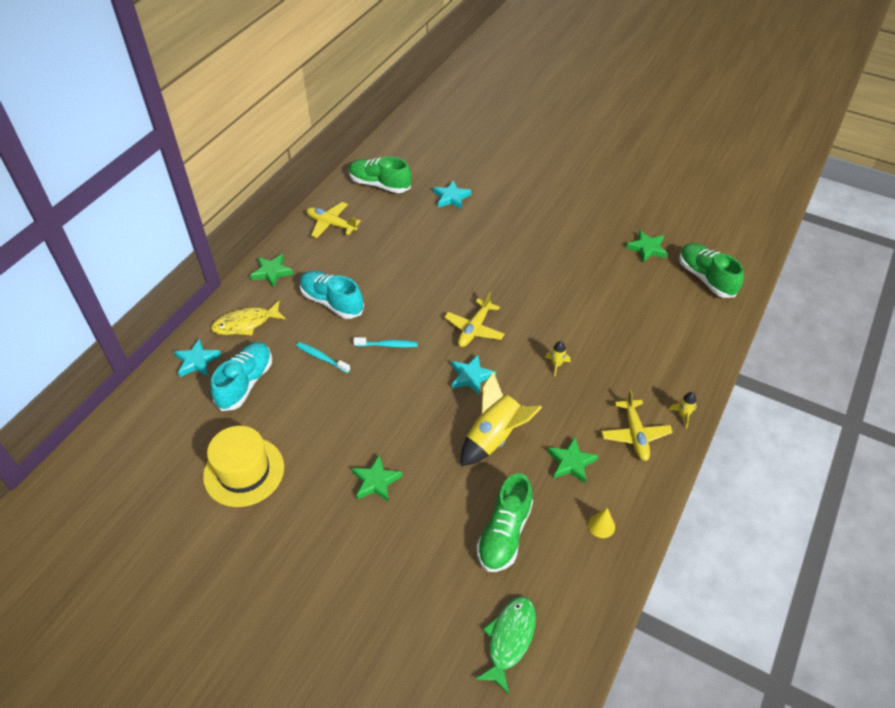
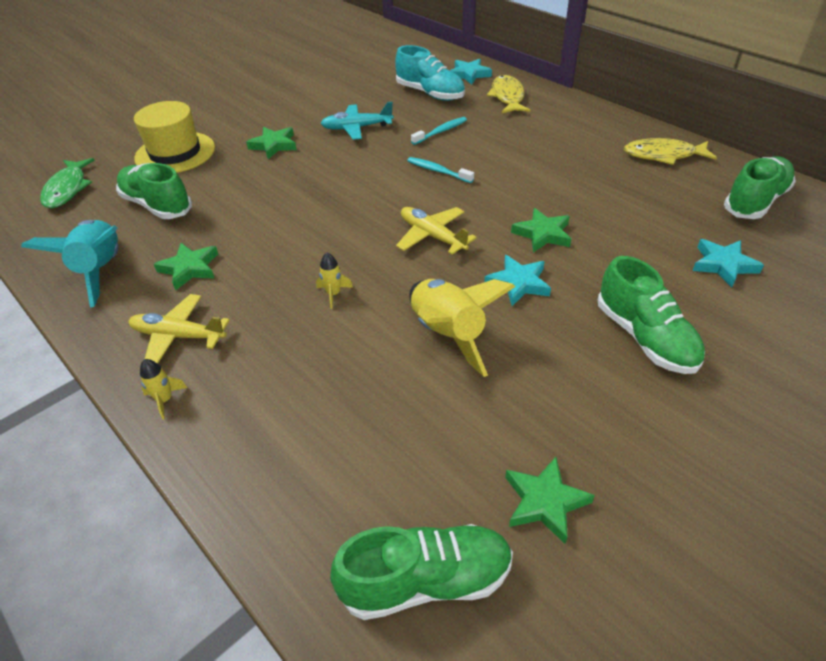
camera: 110 degrees right, 5 degrees down
yellow hat [203,426,284,507] -> yellow hat moved to [134,101,215,173]
green star [250,254,294,288] -> green star moved to [511,208,571,253]
turquoise shoe [300,271,364,319] -> none
yellow plane [306,202,361,238] -> yellow fish [624,138,717,165]
turquoise toothbrush [353,337,418,348] -> turquoise toothbrush turned 105 degrees clockwise [407,157,474,183]
turquoise star [452,355,496,395] -> turquoise star moved to [484,255,551,306]
yellow rocket [461,372,542,466] -> yellow rocket moved to [409,279,515,377]
green fish [475,596,536,694] -> green fish turned 45 degrees clockwise [40,158,94,208]
yellow cone [588,508,615,538] -> turquoise rocket [21,220,119,307]
none -> turquoise plane [320,102,394,140]
none -> green shoe [598,256,705,374]

